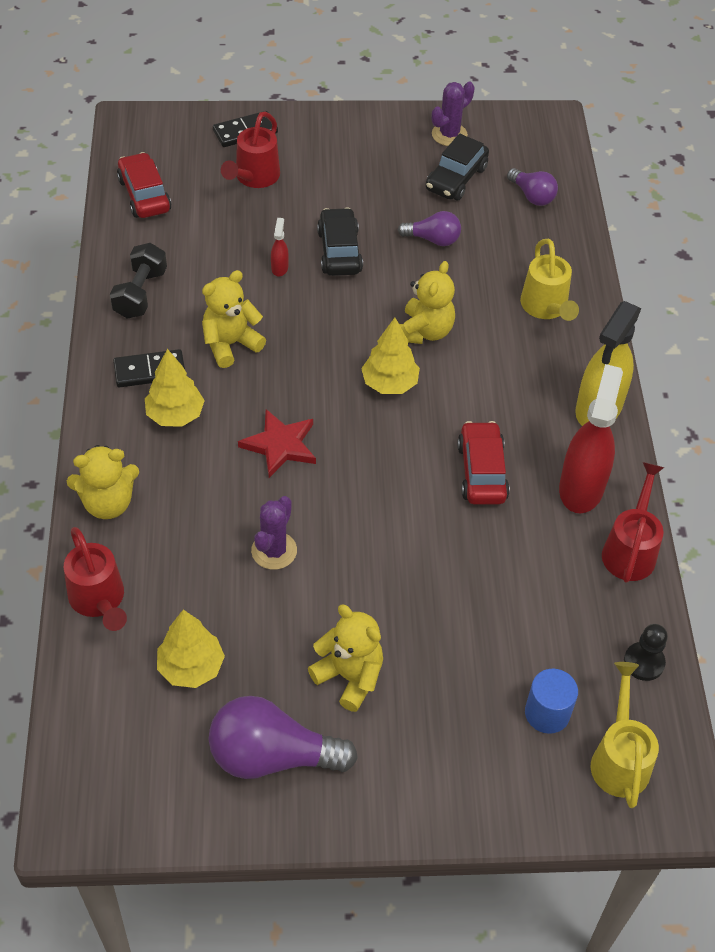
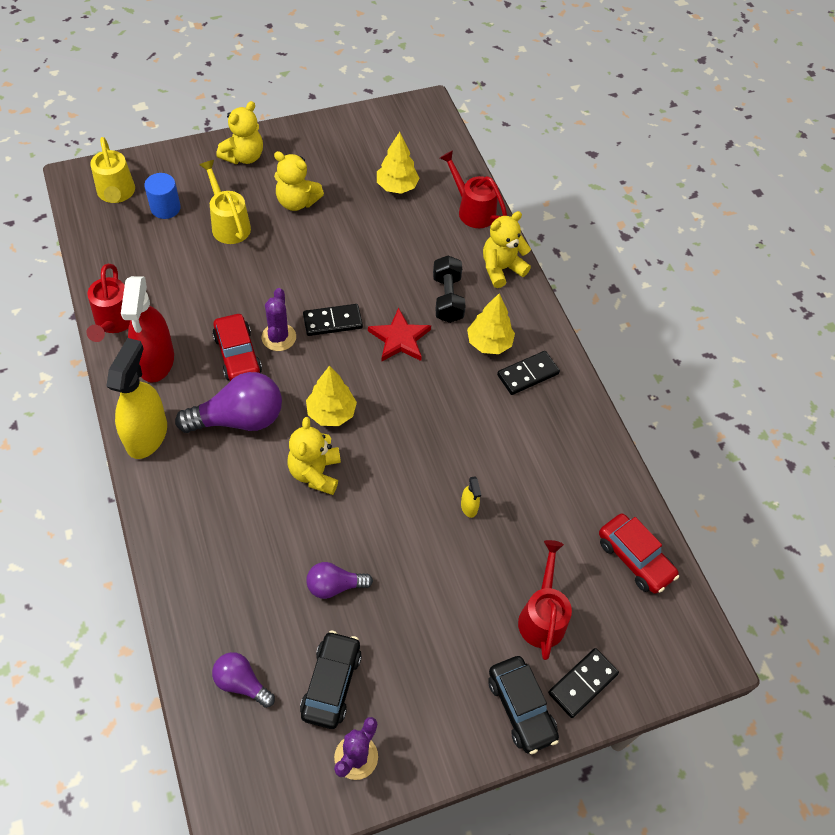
camera: 160 degrees right, 5 degrees up
black dumbbell [110,243,167,319] -> black dumbbell moved to [433,255,466,323]
yellow teddy bear [202,270,266,368] -> yellow teddy bear moved to [216,101,263,164]
purple light bulb [209,696,358,779] -> purple light bulb moved to [175,372,282,433]
purple cactus [251,496,297,570] -> purple cactus moved to [261,288,296,351]
red spray bottle [271,218,289,276] -> yellow spray bottle [461,476,481,518]
black car [317,208,363,276] -> black car moved to [488,656,559,754]
yellow watering can [520,239,579,321] -> yellow watering can moved to [199,160,251,244]
black pawn [624,624,668,681] -> none
none -> black domino [303,304,363,336]

